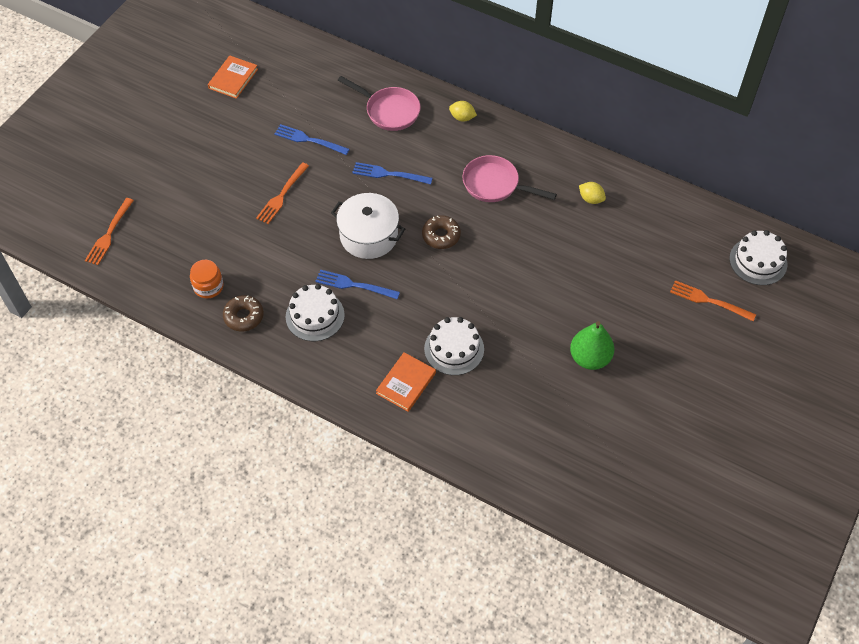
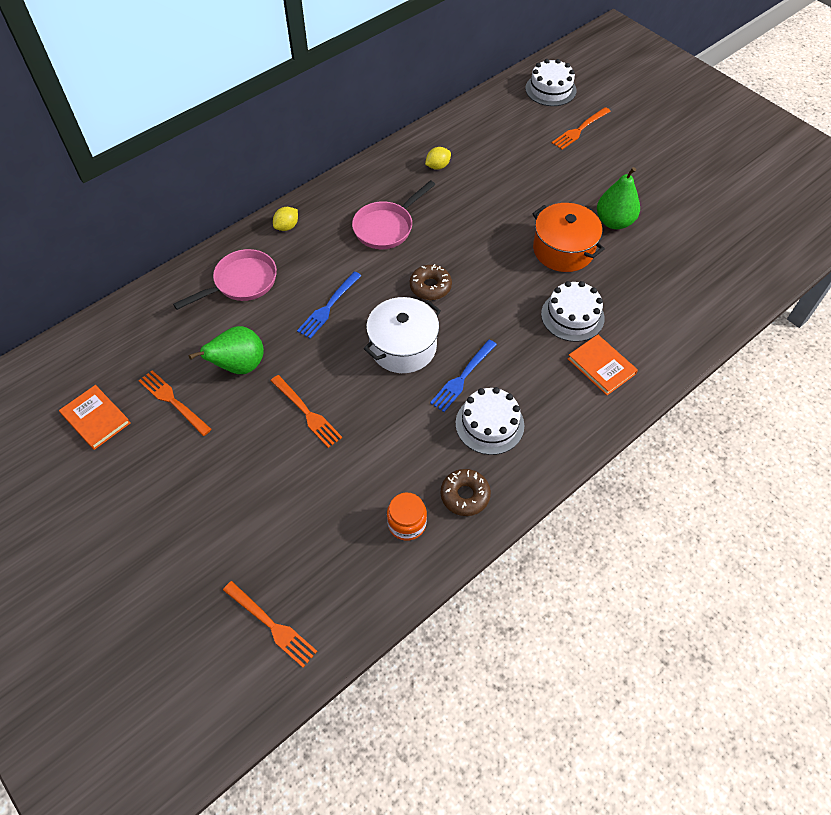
camera: 70 degrees left, 0 degrees up
blue fork [274,124,350,155] -> green pear [189,326,264,374]
none -> orange fork [138,370,212,436]
none -> orange pot [532,203,605,272]

